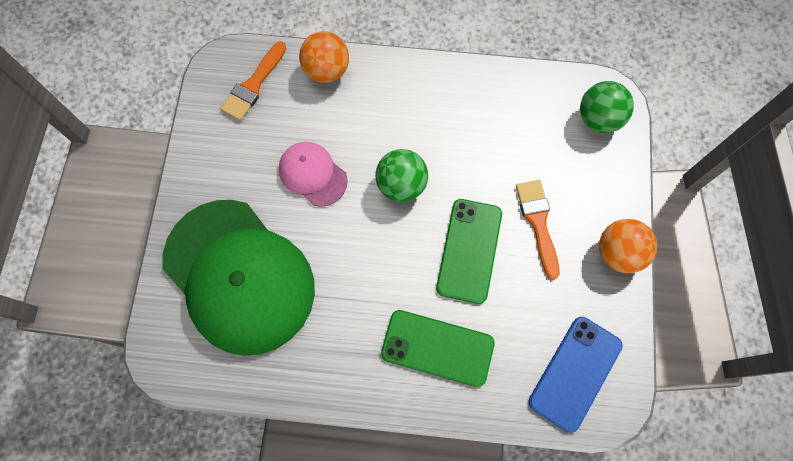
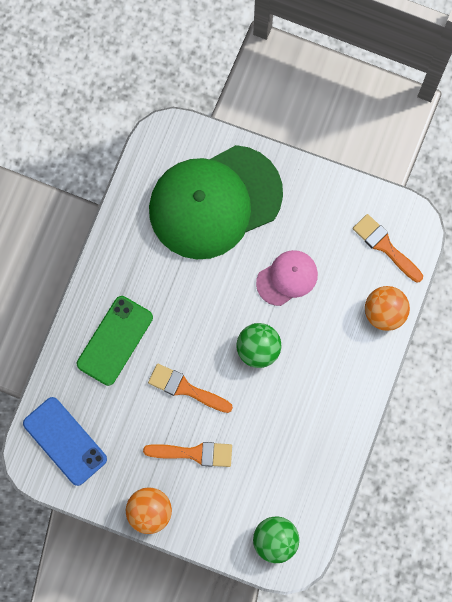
camera: 105 degrees right, 5 degrees up
green phone [436,199,502,304] -> orange brush [148,364,233,413]

